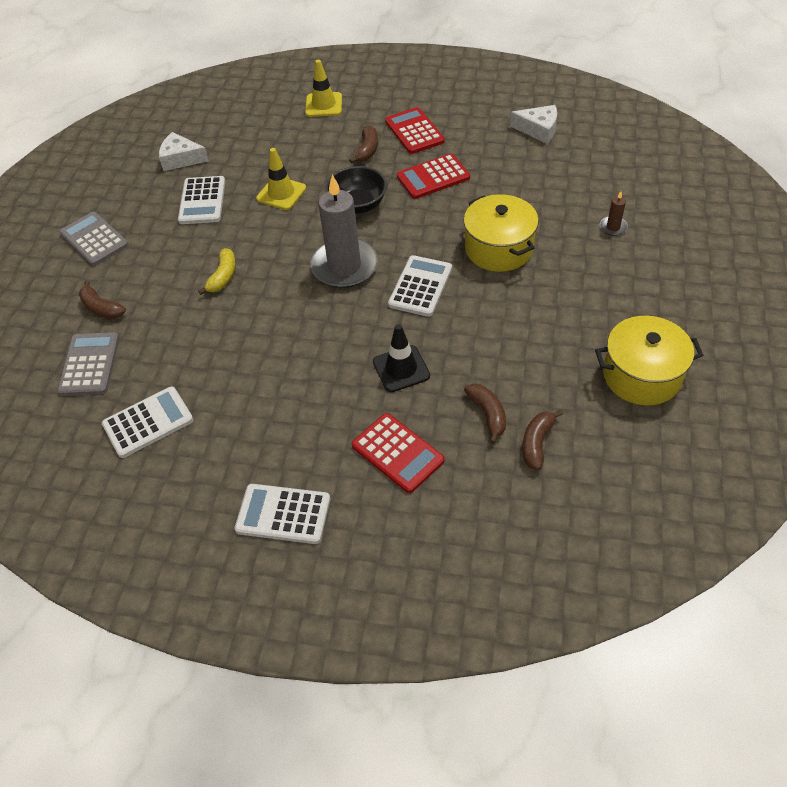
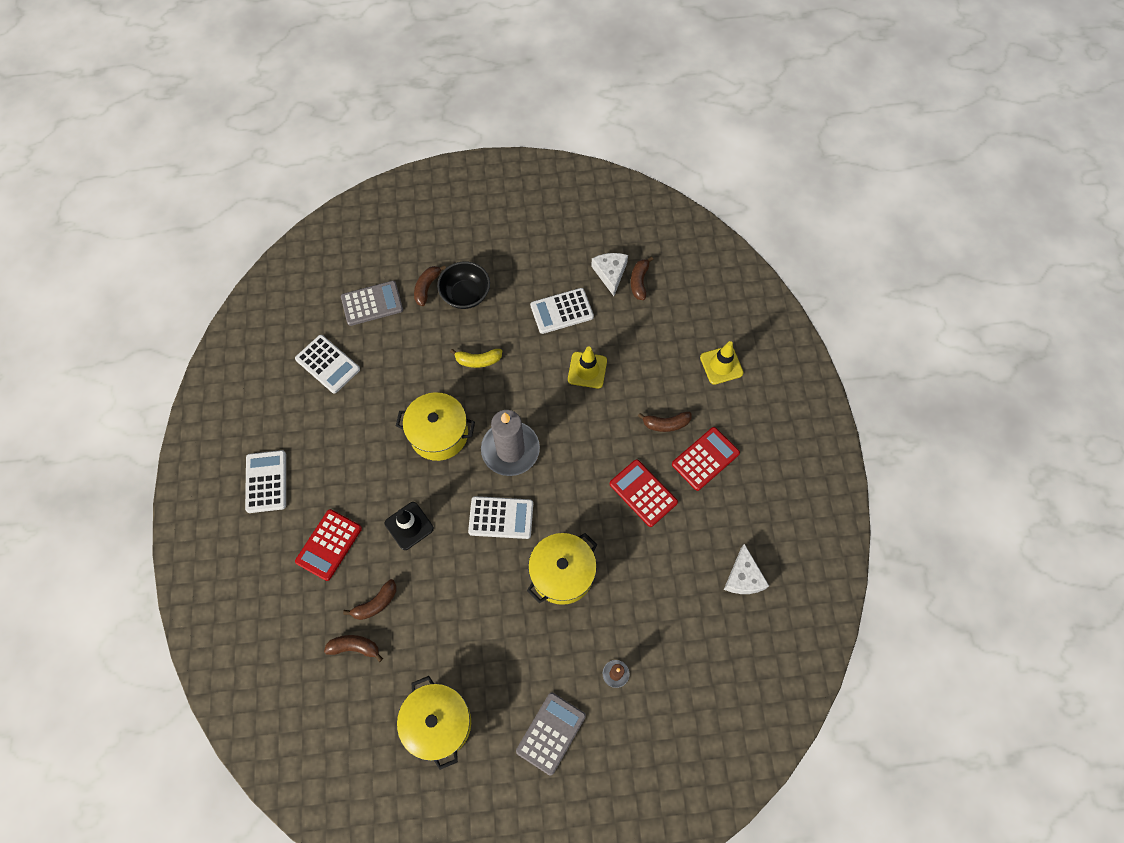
camera: 70 degrees right, 15 degrees up
grey calculator [59,212,129,266] -> grey calculator moved to [516,693,586,776]
black bowl [325,166,387,214] -> black bowl moved to [437,261,490,309]
none -> yellow pot [396,392,475,461]
none -> brown banana [631,256,654,300]

